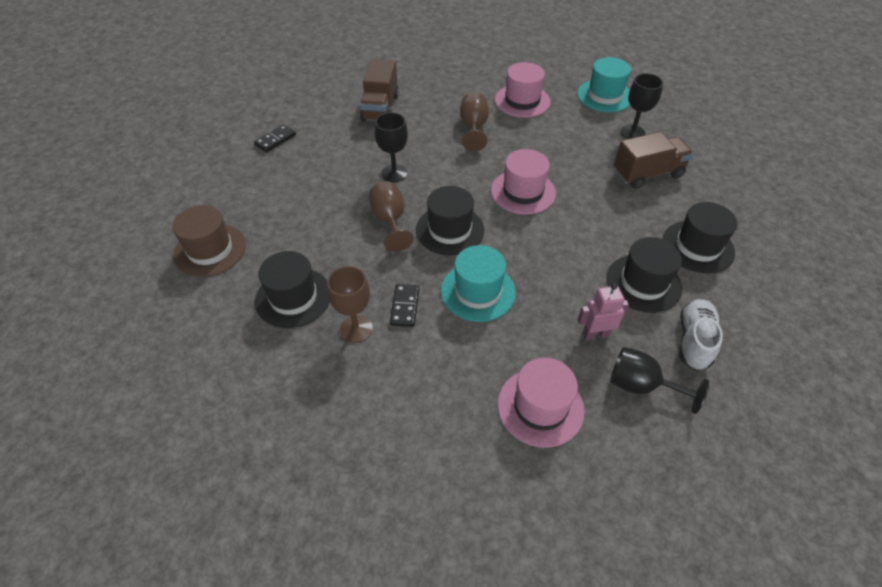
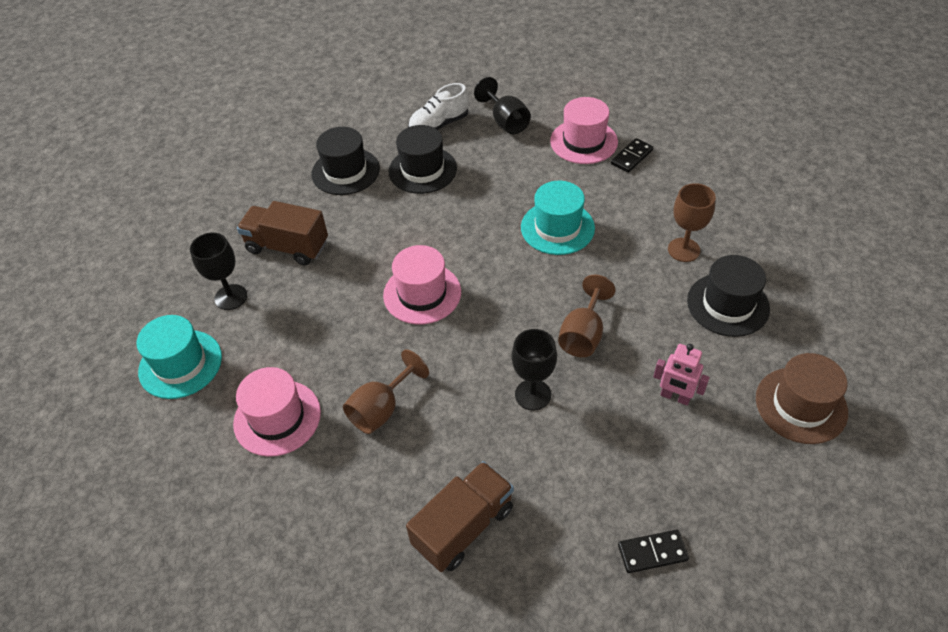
camera: 140 degrees left, 0 degrees up
black domino [390,284,419,327] -> black domino moved to [611,138,653,173]
black hat [416,186,484,256] -> none
pink robot [578,283,629,340] -> pink robot moved to [653,344,710,405]

